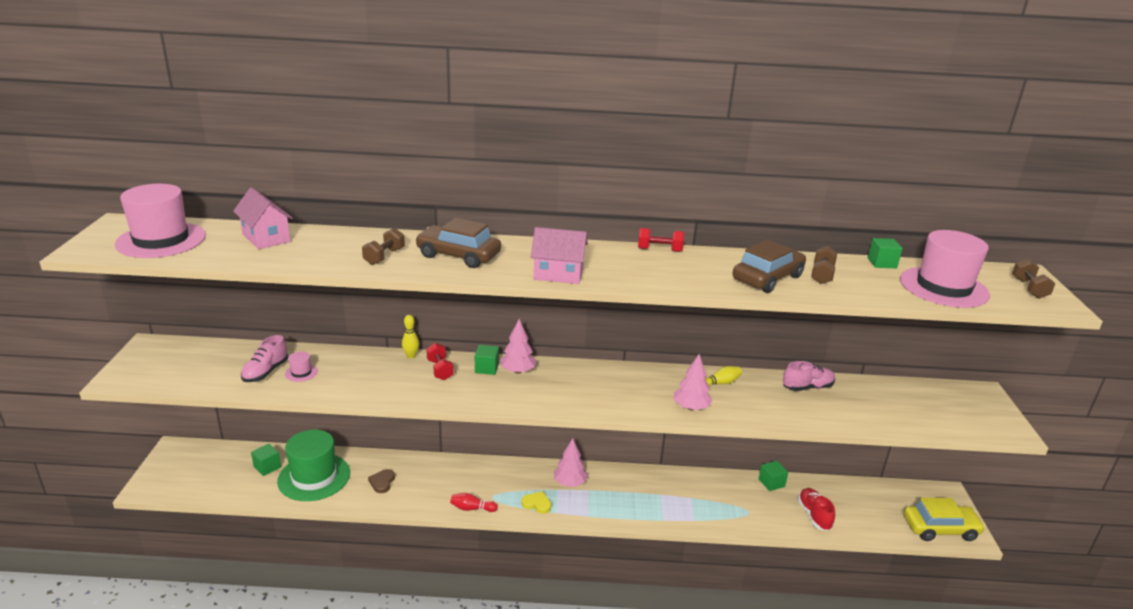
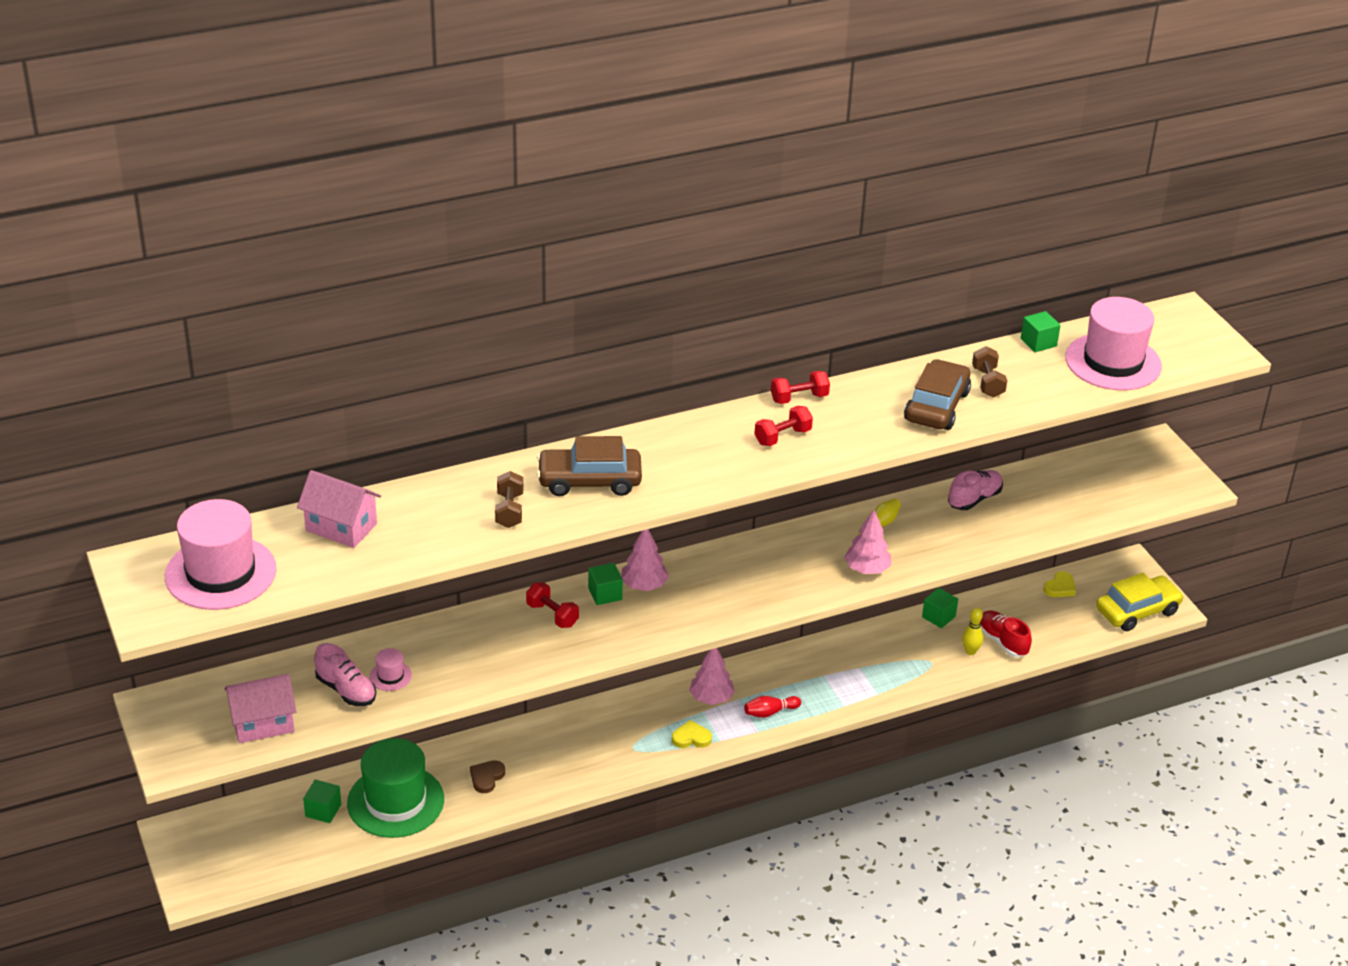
camera: 25 degrees left, 10 degrees up
pink shoe [241,335,288,382] -> pink shoe turned 45 degrees counterclockwise [314,643,376,706]
brown heart [368,469,395,493] -> brown heart turned 45 degrees clockwise [470,760,505,793]
yellow bowling pin [402,315,419,359] -> yellow bowling pin moved to [962,608,983,655]
red bowling pin [450,493,498,512] -> red bowling pin moved to [744,696,801,718]
pink house [531,227,588,284] -> pink house moved to [224,674,296,743]
brown dumbbell [1012,259,1055,299] -> none
none -> red dumbbell [754,406,813,446]
none -> yellow heart [1044,571,1076,597]

